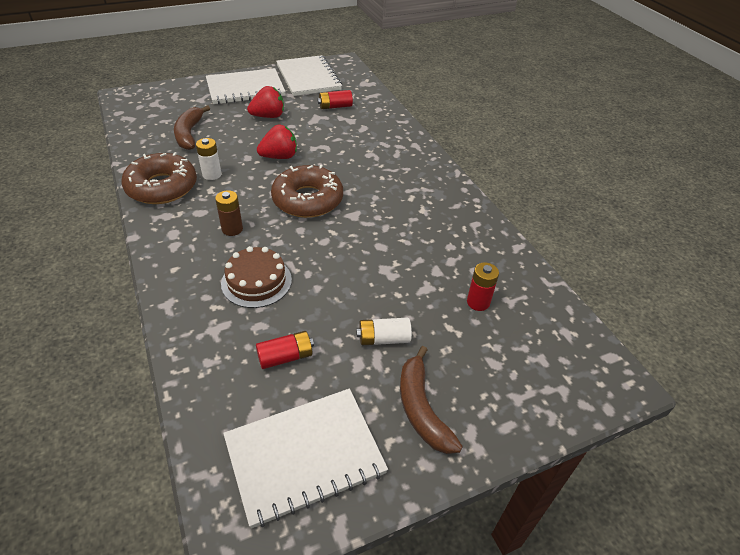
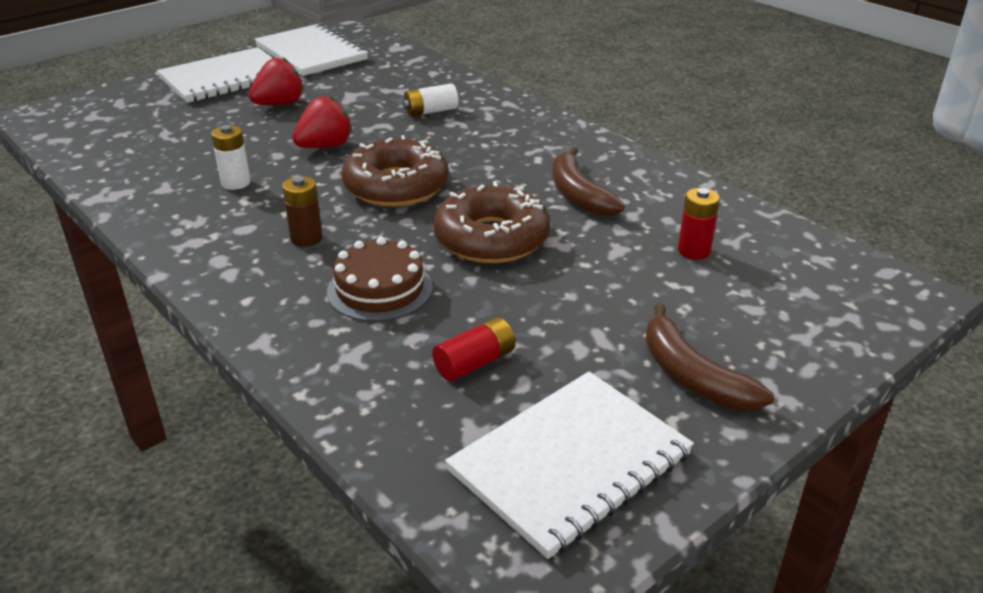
camera: 15 degrees left, 10 degrees down
brown donut [121,152,197,204] -> brown donut moved to [433,181,550,263]
brown banana [174,105,210,150] -> brown banana moved to [552,147,625,216]
red battery [318,90,353,109] -> none
white battery [356,318,412,345] -> white battery moved to [403,83,458,116]

